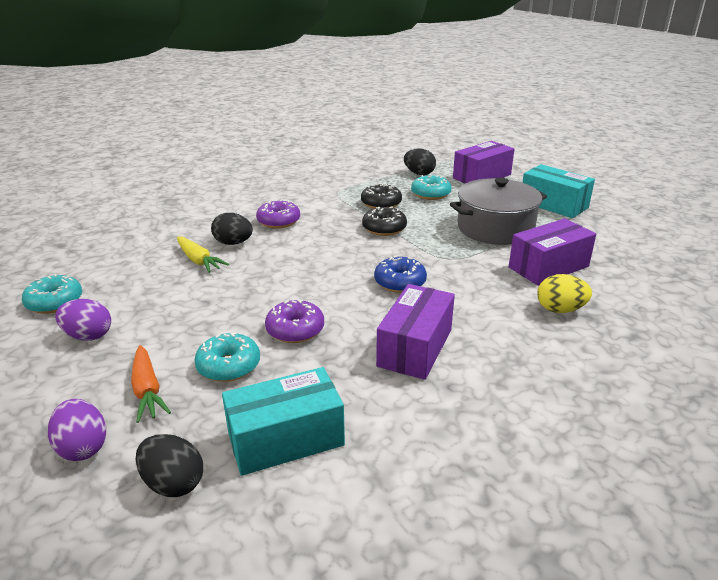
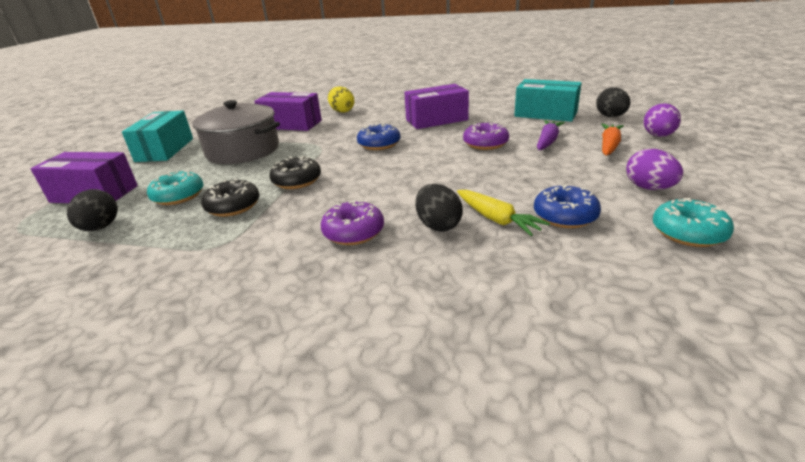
camera: 130 degrees left, 0 degrees up
yellow carrot [177,237,229,273] -> yellow carrot turned 135 degrees clockwise [457,190,550,236]
turquoise donut [194,333,260,382] -> purple carrot [537,120,565,150]
none -> blue donut [534,185,601,228]

